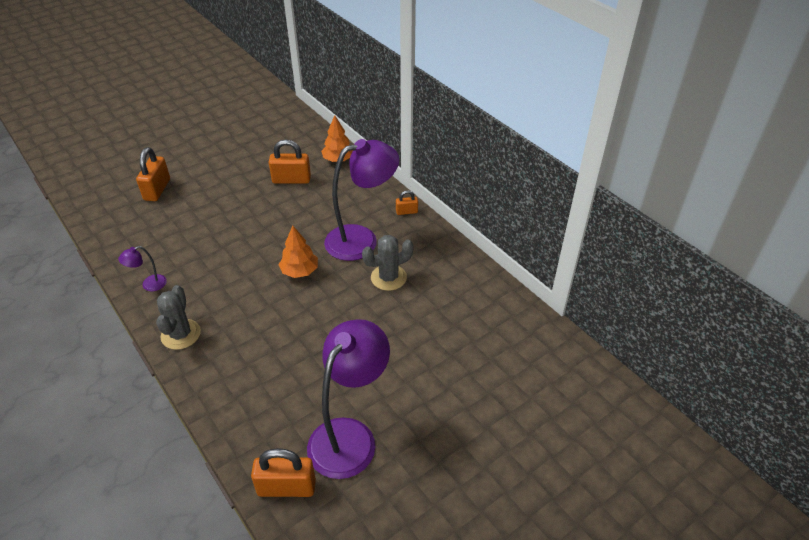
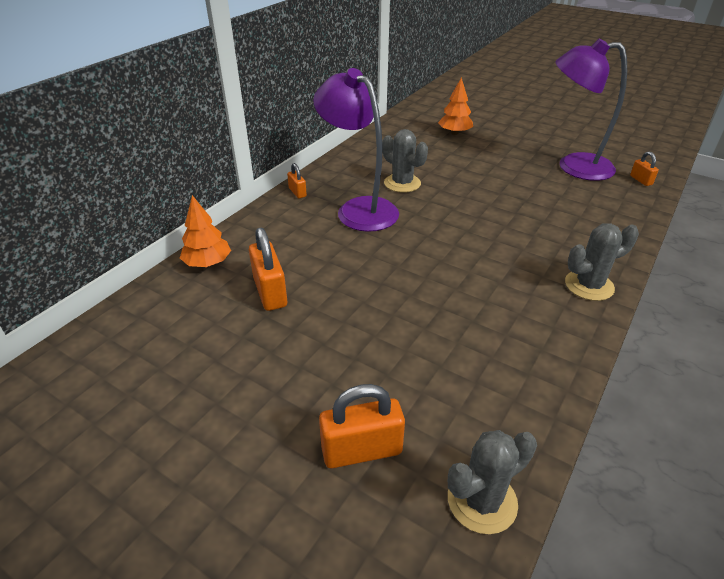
camera: 110 degrees left, 5 degrees down
purple lamp [118,246,167,291] -> none
orange padlock [251,448,316,497] -> orange padlock [630,151,659,186], size x0.54
orange tree [278,225,318,278] -> orange tree moved to [438,77,473,135]
none -> grey cactus [448,430,537,534]

